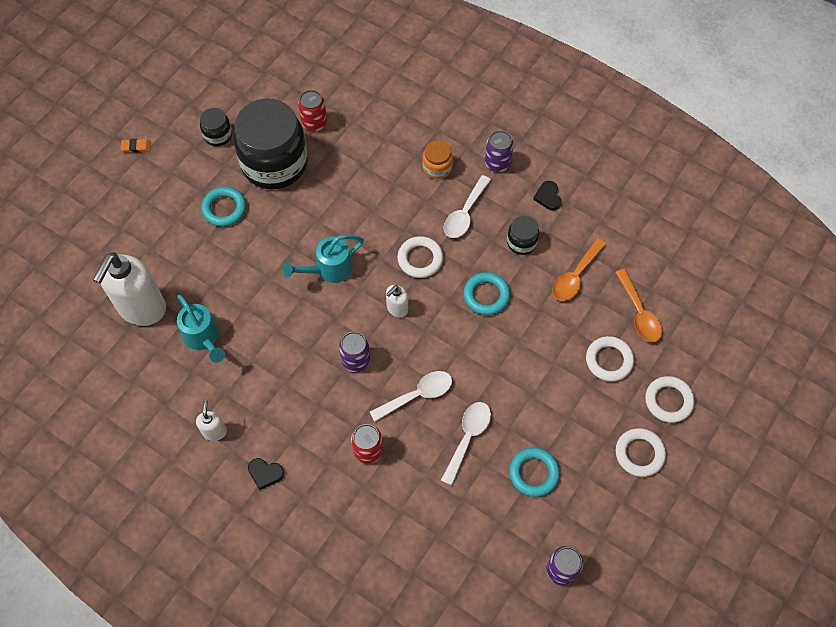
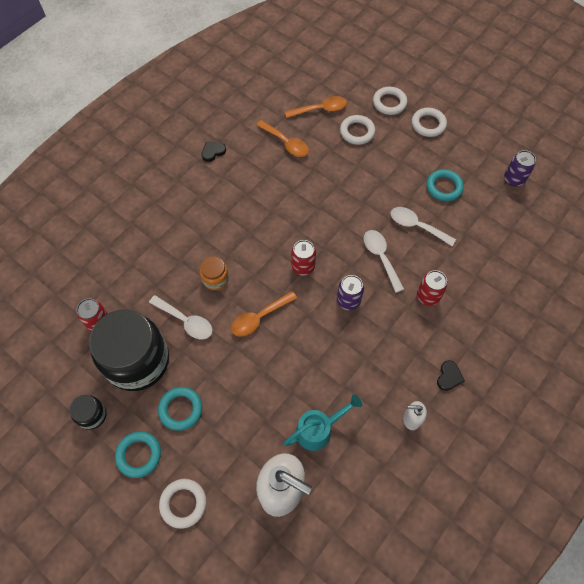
camera: 85 degrees left, 0 degrees up
orange eraser [121,139,151,153] -> none
turquoise watering can [283,235,364,283] -> orange spoon [231,291,297,336]
white soap dispenser [386,285,408,317] -> red can [291,240,316,276]
white ring [397,236,443,278] -> white ring moved to [159,479,206,529]
orange jar [423,140,453,179] -> orange jar moved to [200,256,229,290]
white spoon [444,175,491,238] -> white spoon moved to [149,295,212,340]
turquoise ring [463,272,510,315] -> turquoise ring moved to [115,431,161,478]
purple can [485,130,514,172] -> none
black jar [507,216,540,255] -> none
black heart [533,181,561,211] -> black heart turned 150 degrees clockwise [202,141,226,162]

